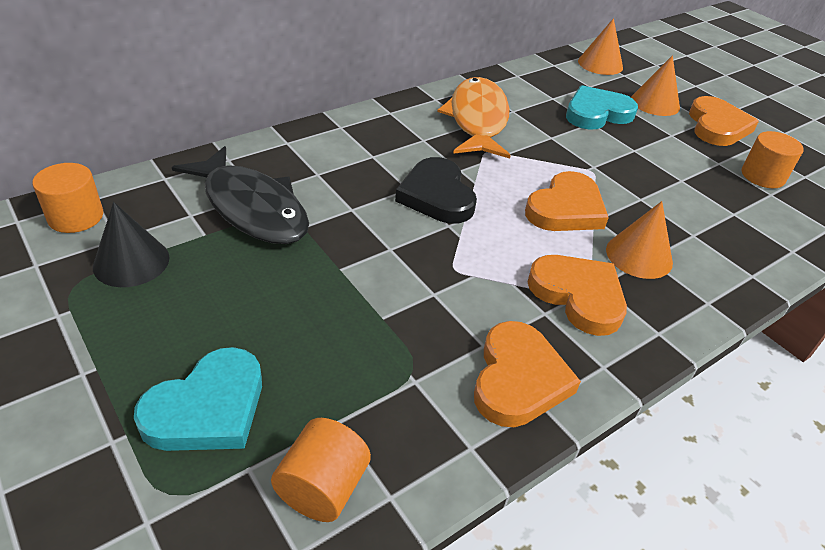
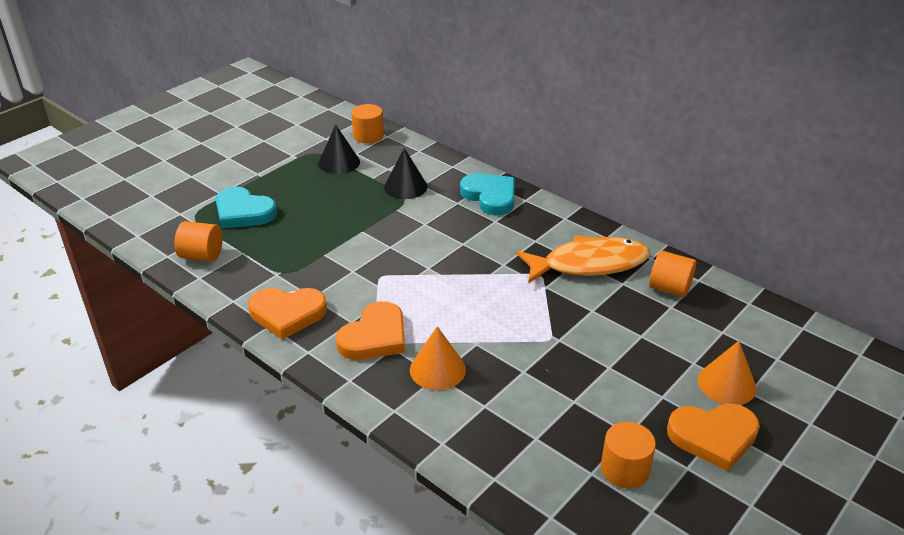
camera: 80 degrees right, 5 degrees down
black fish [172,146,309,244] -> black cone [384,148,428,199]
black heart [395,157,477,224] -> none
orange heart [525,171,609,231] -> none
turquoise heart [566,85,638,130] -> turquoise heart moved to [460,173,515,215]
orange cone [578,18,623,75] -> none
none -> orange cylinder [649,250,696,297]

